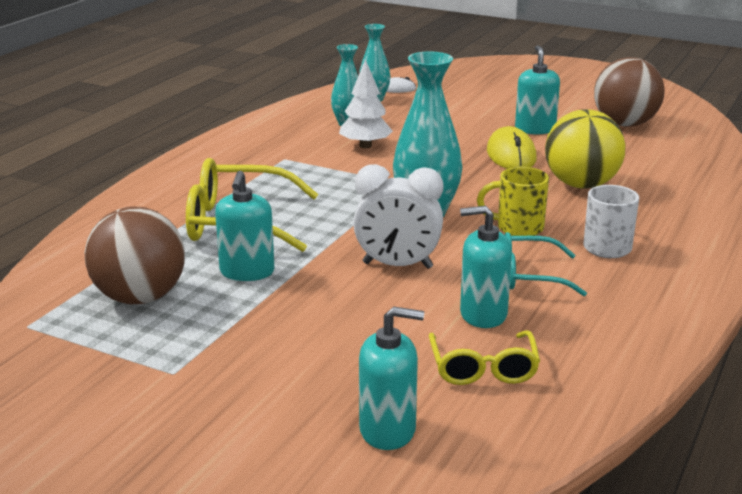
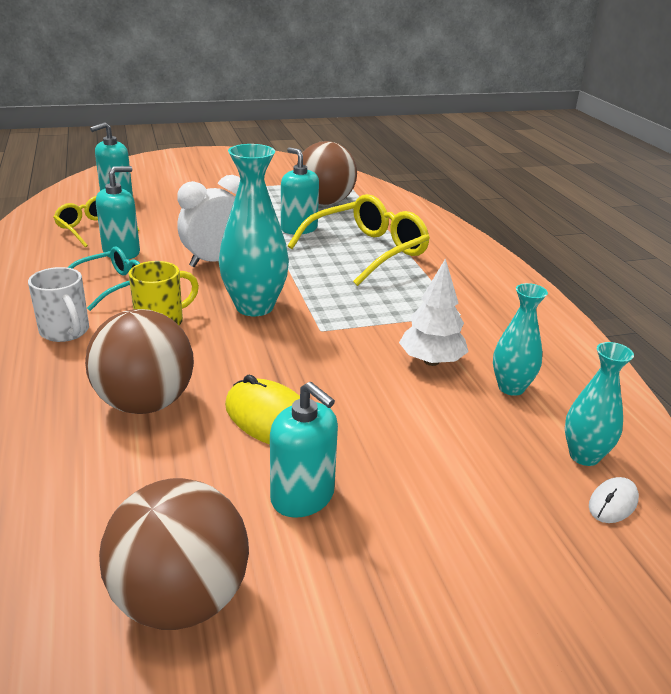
camera: 135 degrees right, 5 degrees up
yellow ball [545,109,625,189] -> brown ball [85,309,194,414]

